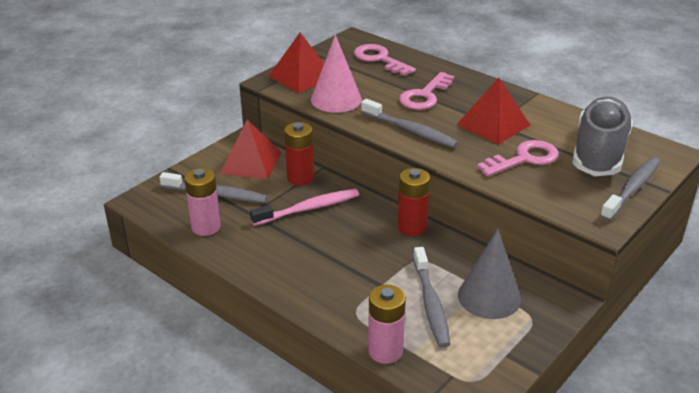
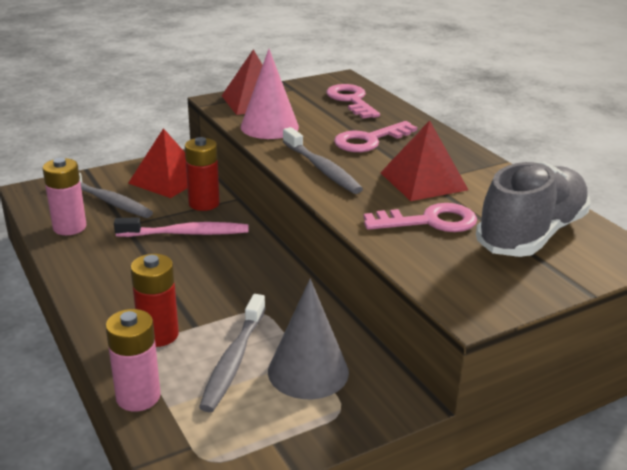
camera: 20 degrees right, 5 degrees down
red battery [398,168,430,236] -> red battery moved to [130,254,179,347]
grey toothbrush [600,157,660,221] -> none

